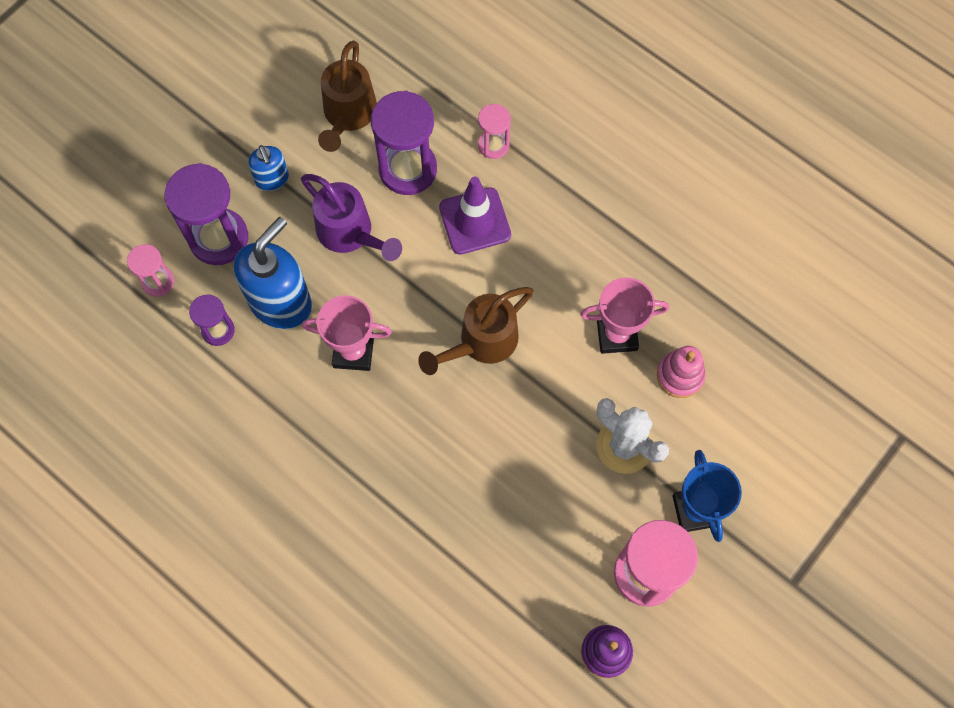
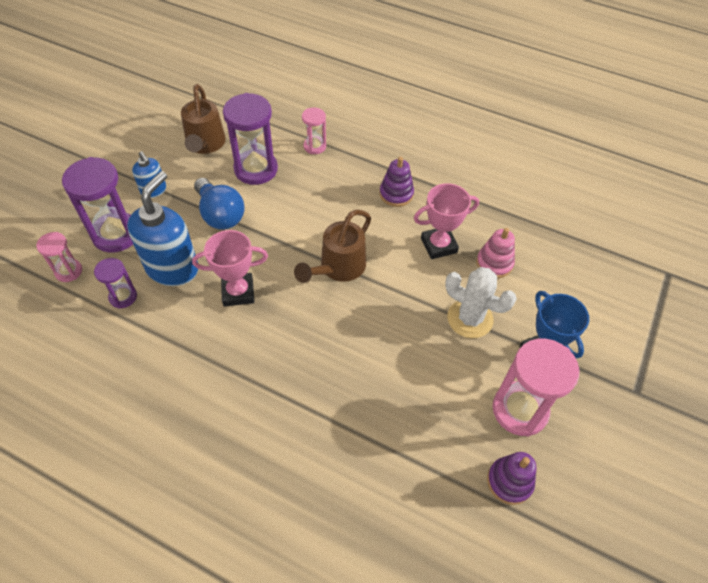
camera: 15 degrees left, 15 degrees down
purple watering can [301,174,402,261] -> blue light bulb [194,178,245,230]
purple traffic cone [439,177,511,255] -> none
none -> purple stacking toy [380,157,414,207]

